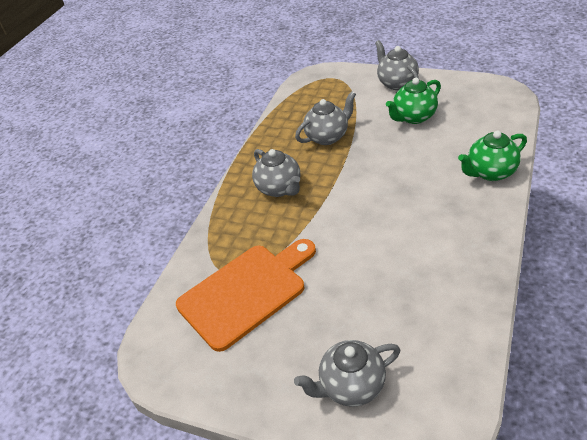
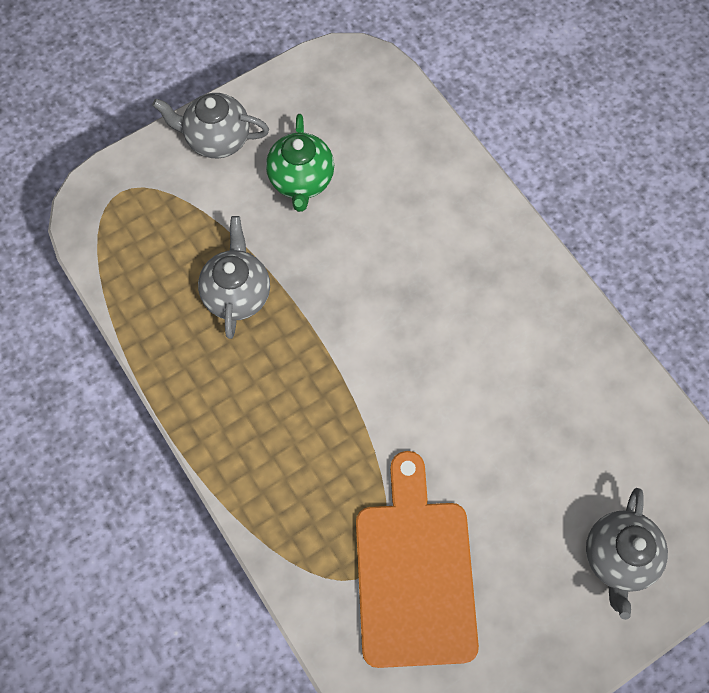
camera: 60 degrees left, 25 degrees up
grey teapot [252,149,300,197] -> none
green teapot [458,131,527,181] -> none

